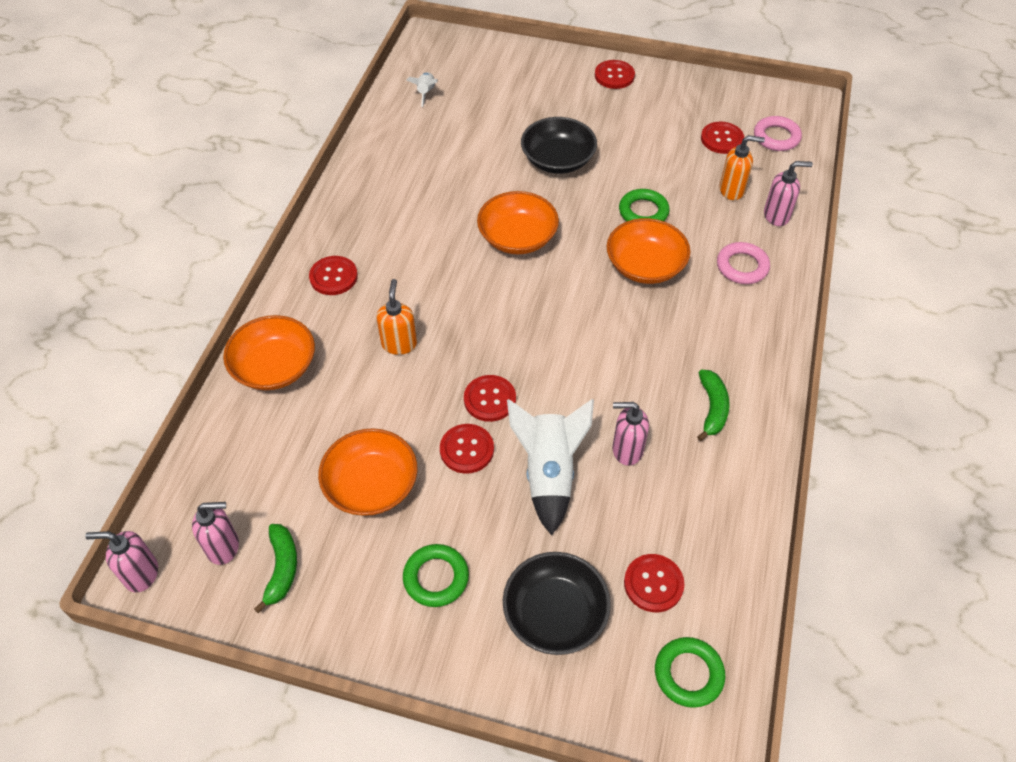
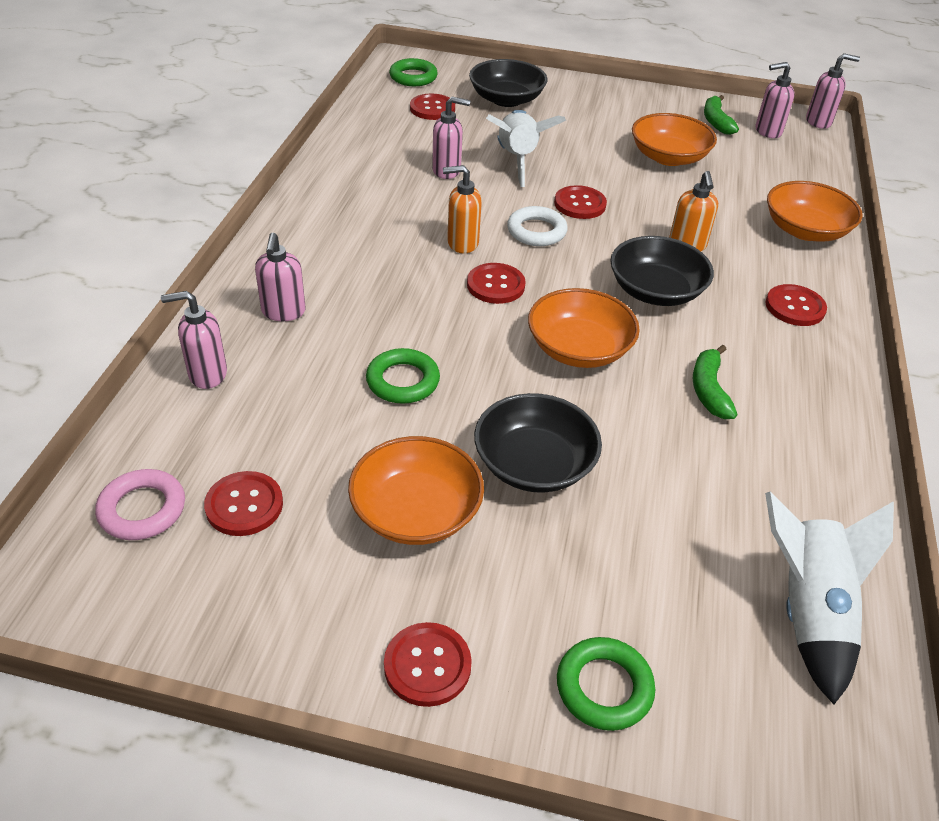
camera: 175 degrees right, 10 degrees down
green ring [403,544,469,607] -> green ring moved to [557,637,655,731]
white rocket [407,72,438,107] -> white rocket [765,492,894,704], size x2.02
red button [440,424,494,474] -> red button moved to [467,263,526,304]
orange bowl [607,218,691,284] -> orange bowl moved to [348,436,484,545]
green banana [697,370,729,441] -> green banana moved to [693,345,737,419]
pink ring [717,242,770,284] -> pink soap dispenser [255,233,305,321]
orange soap dispenser [720,135,765,200] -> orange soap dispenser moved to [443,165,482,253]
none -> white ring [507,206,568,246]
none -> black bowl [610,236,714,306]

